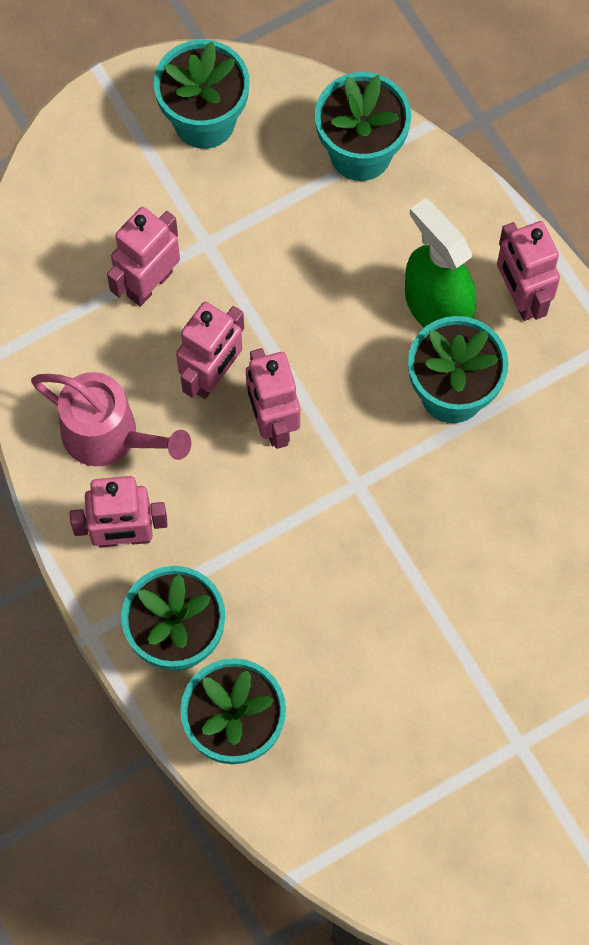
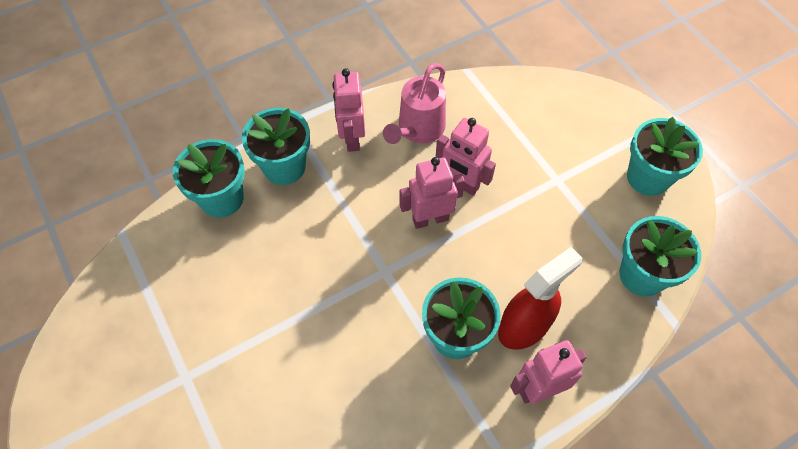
camera: 90 degrees right, 10 degrees down
pink robot [107,207,180,307] -> none
green spray bottle [405,198,476,328] -> red spray bottle [498,247,582,350]

